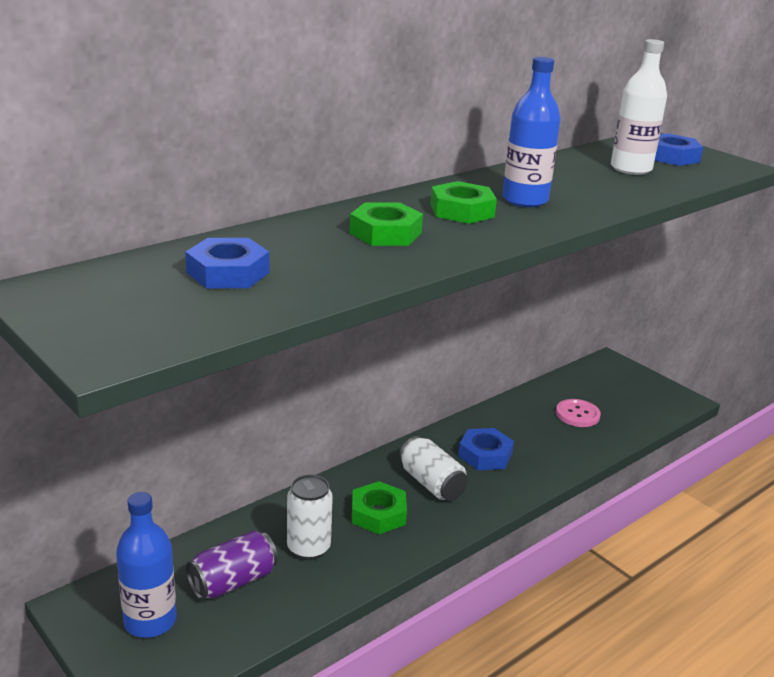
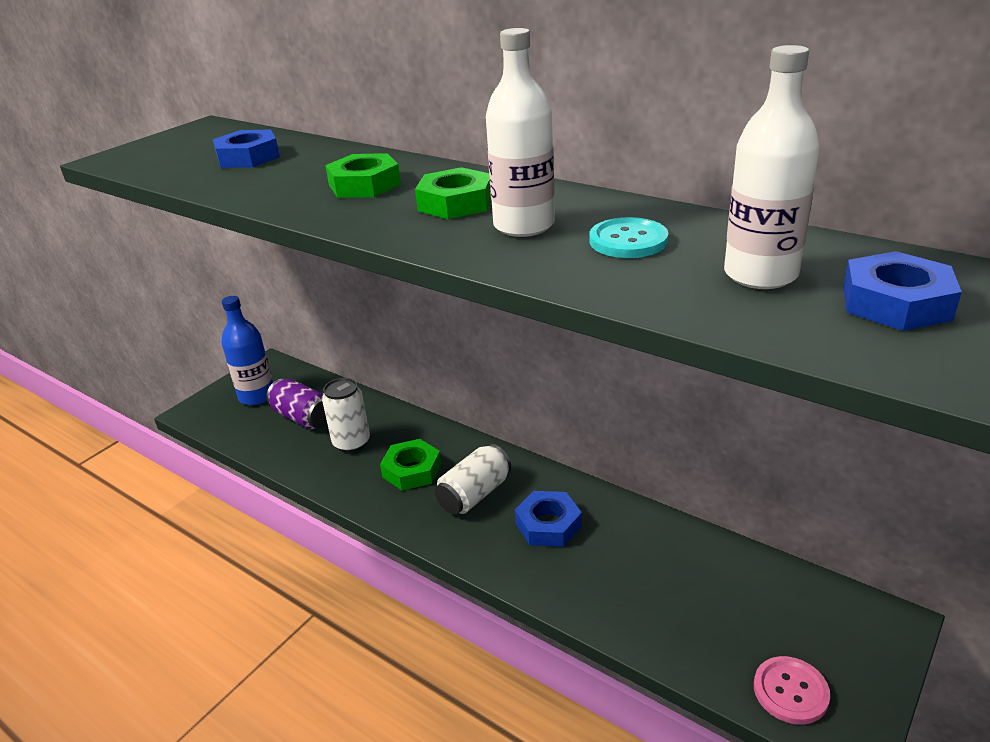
camera: 80 degrees right, 5 degrees up
blue bottle [502,57,560,207] -> white bottle [486,28,555,237]
pink button [556,399,601,427] -> pink button moved to [754,656,830,725]
none -> turquoise button [589,217,668,258]

